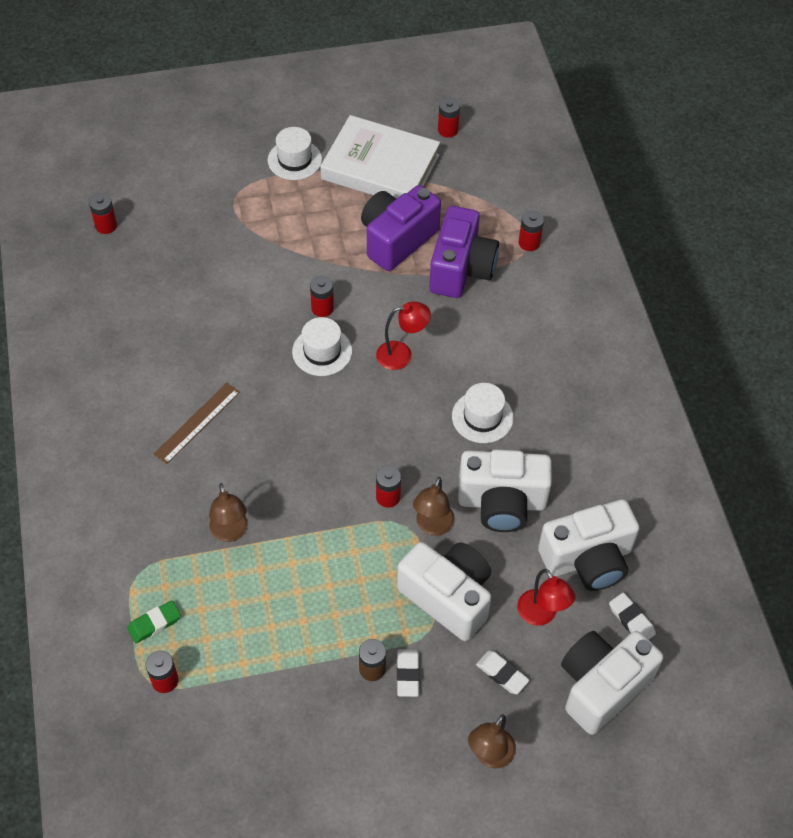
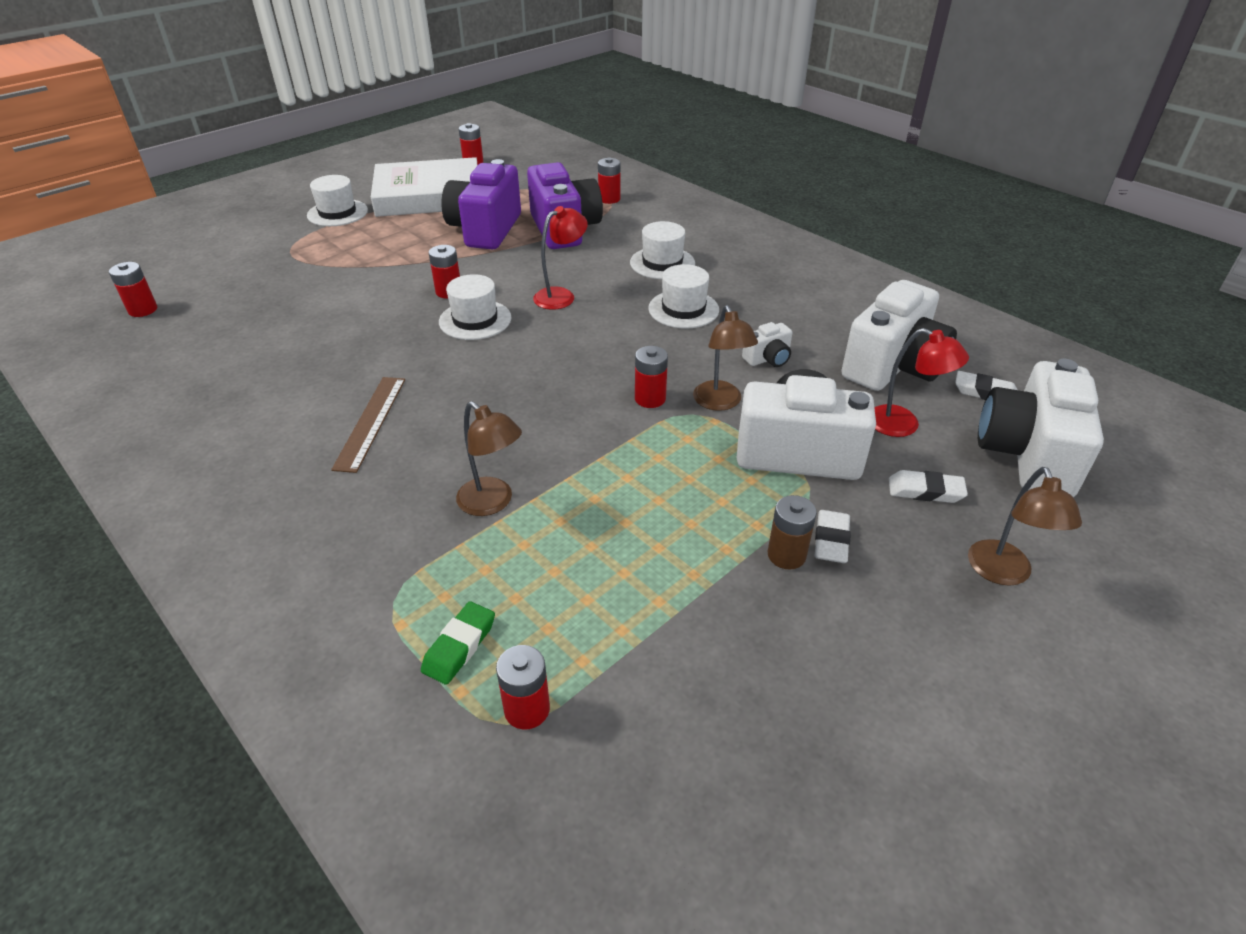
camera: 30 degrees left, 15 degrees down
white eraser [397,650,420,697] -> white eraser turned 45 degrees clockwise [815,510,851,563]
white camera [458,449,552,532] -> white camera [742,322,793,367], size x0.45
none -> white hat [630,221,695,279]

